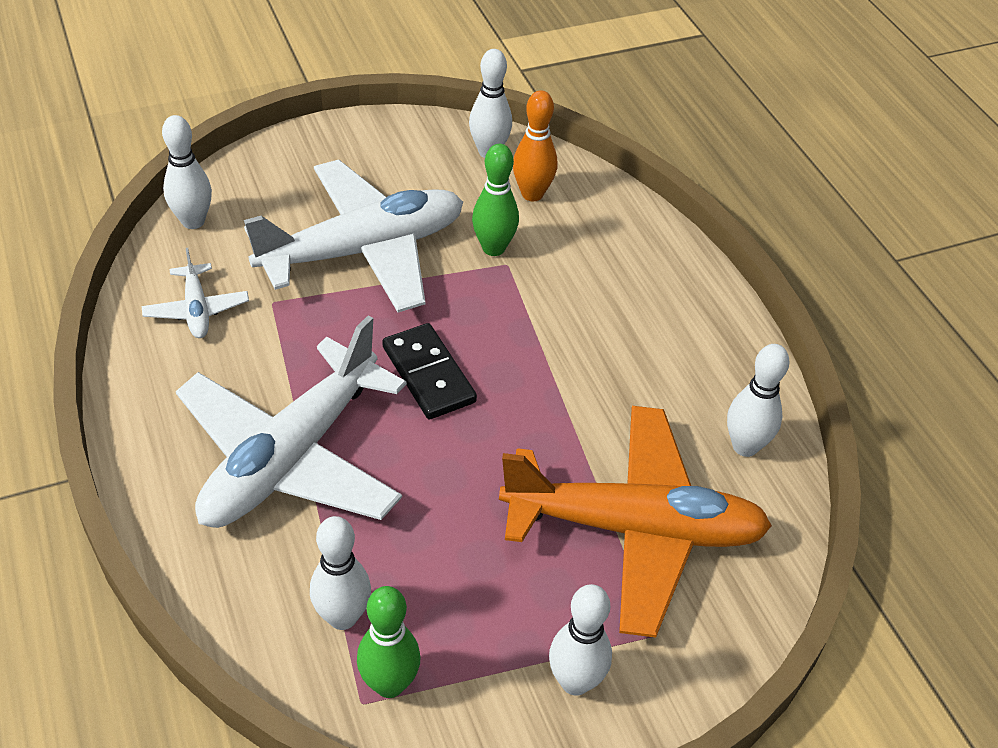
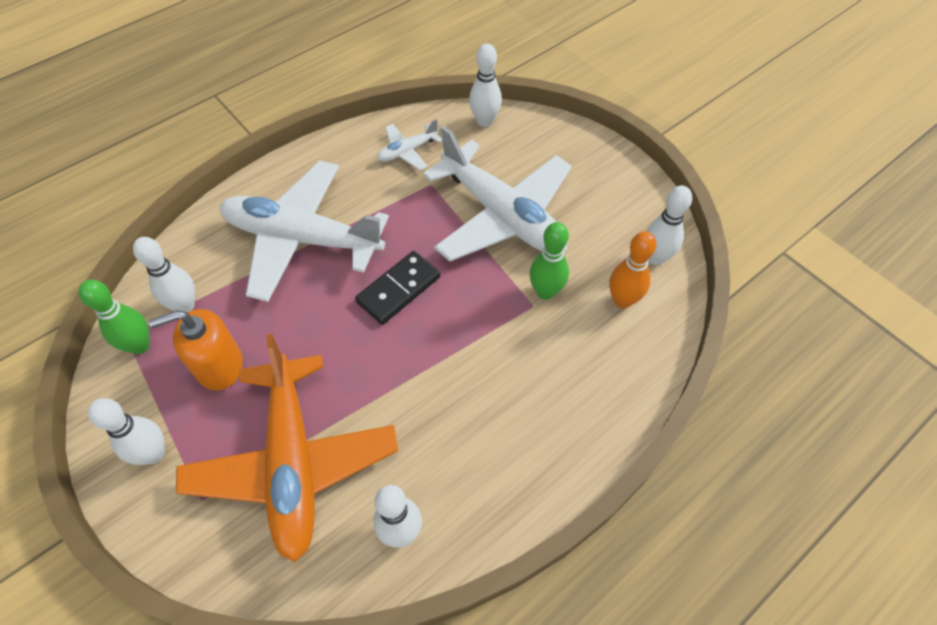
camera: 75 degrees right, 10 degrees up
none -> orange soap dispenser [149,309,243,390]

